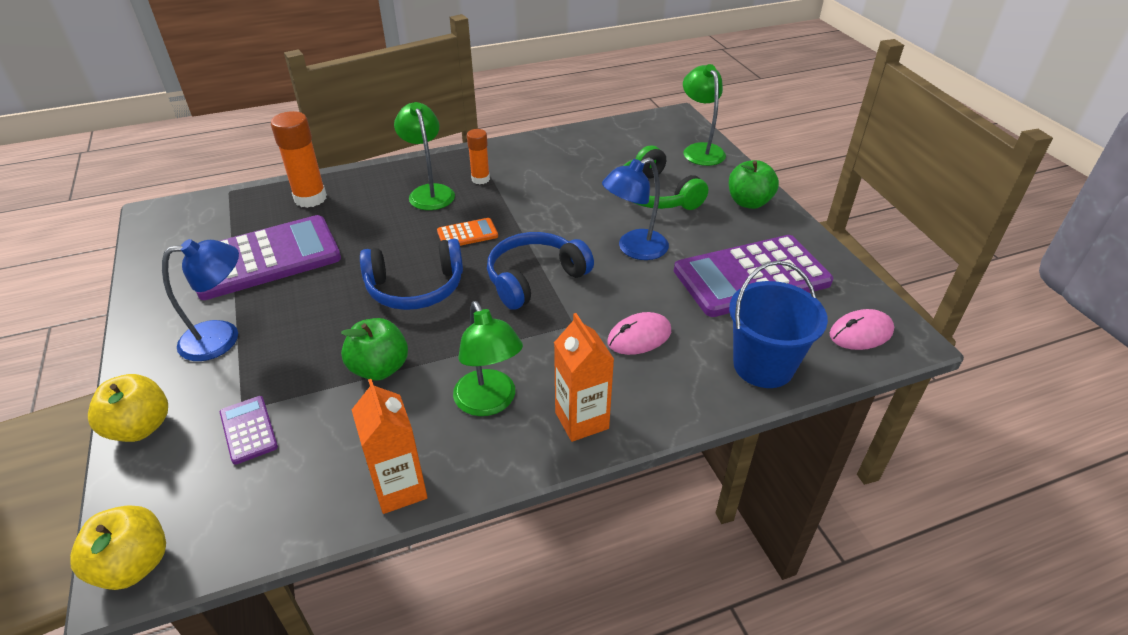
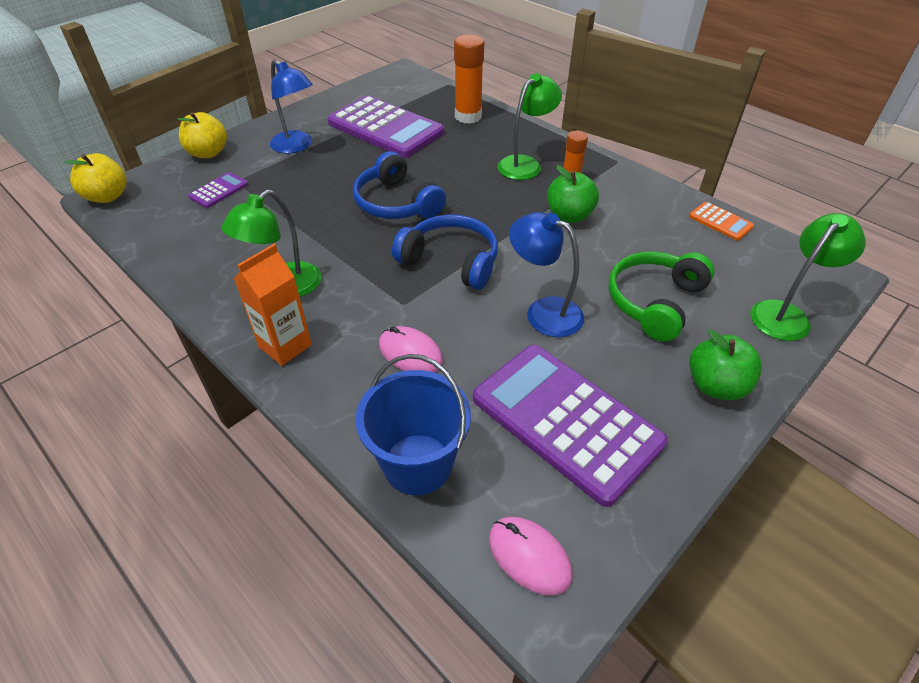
camera: 65 degrees right, 5 degrees up
green apple [341,318,408,381] -> green apple moved to [547,166,599,223]
orange carton [352,379,428,514] -> none
orange calculator [437,218,498,246] -> orange calculator moved to [689,202,754,241]

